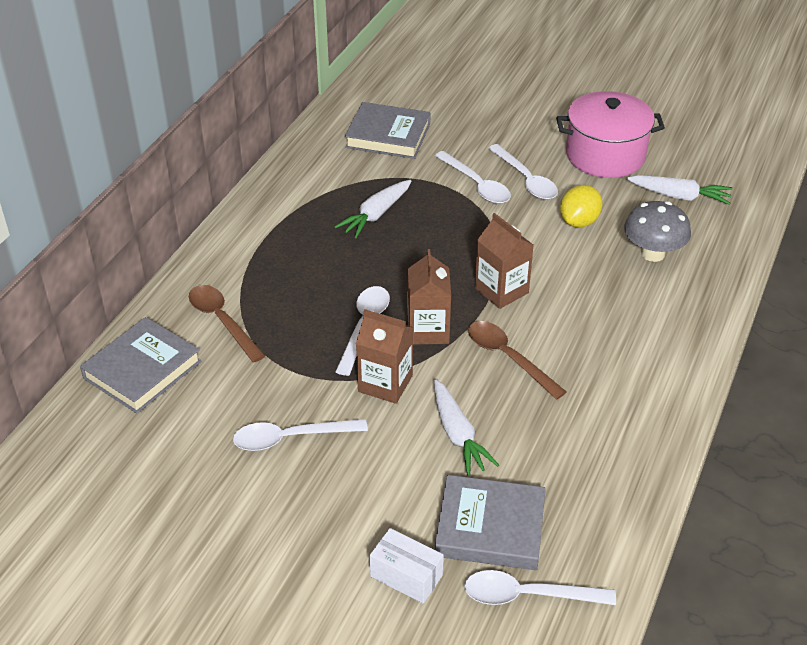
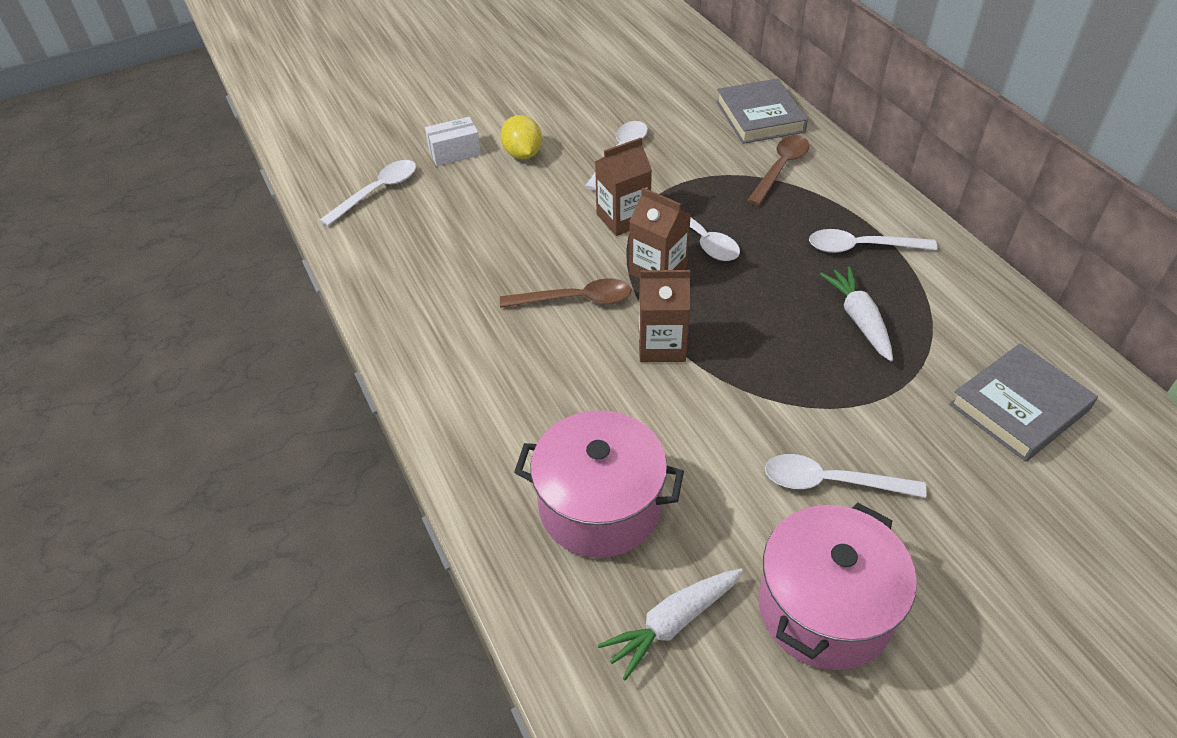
camera: 130 degrees right, 5 degrees up
brown spoon [189,285,265,363] -> brown spoon turned 60 degrees counterclockwise [747,135,809,206]
white carrot [434,379,499,476] -> none
white spoon [435,151,511,204] -> white spoon moved to [809,229,938,253]
grey book [435,475,546,570] -> none
yellow lemon [560,185,602,227] -> yellow lemon moved to [500,115,542,159]
grey mushroom [624,201,691,262] -> pink pot [514,410,684,558]

